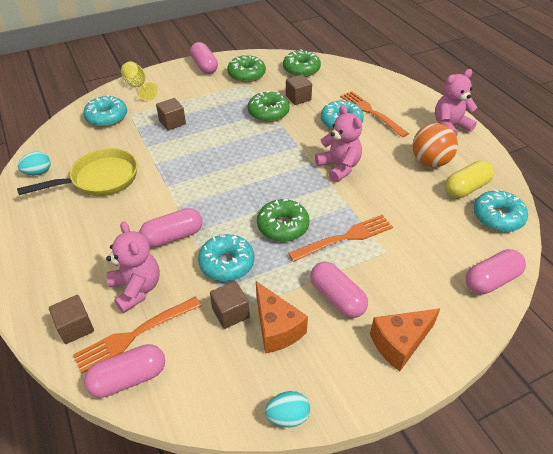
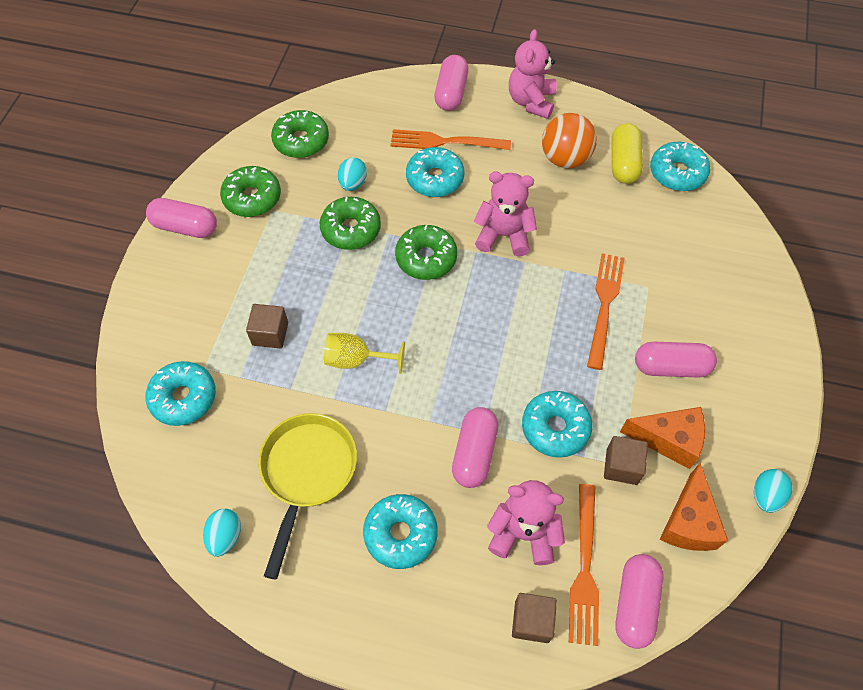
camera: 50 degrees left, 15 degrees up
yellow goblet [121,61,158,101] -> yellow goblet moved to [324,333,405,374]
green donut [257,199,309,242] -> green donut moved to [395,225,457,280]
brown cube [286,75,312,105] -> turquoise egg [338,157,367,191]
orange cheese [370,308,441,371] -> orange cheese moved to [660,463,728,551]
pink capsule [465,249,526,294] -> pink capsule moved to [434,55,468,111]
none -> turquoise donut [363,494,438,569]

